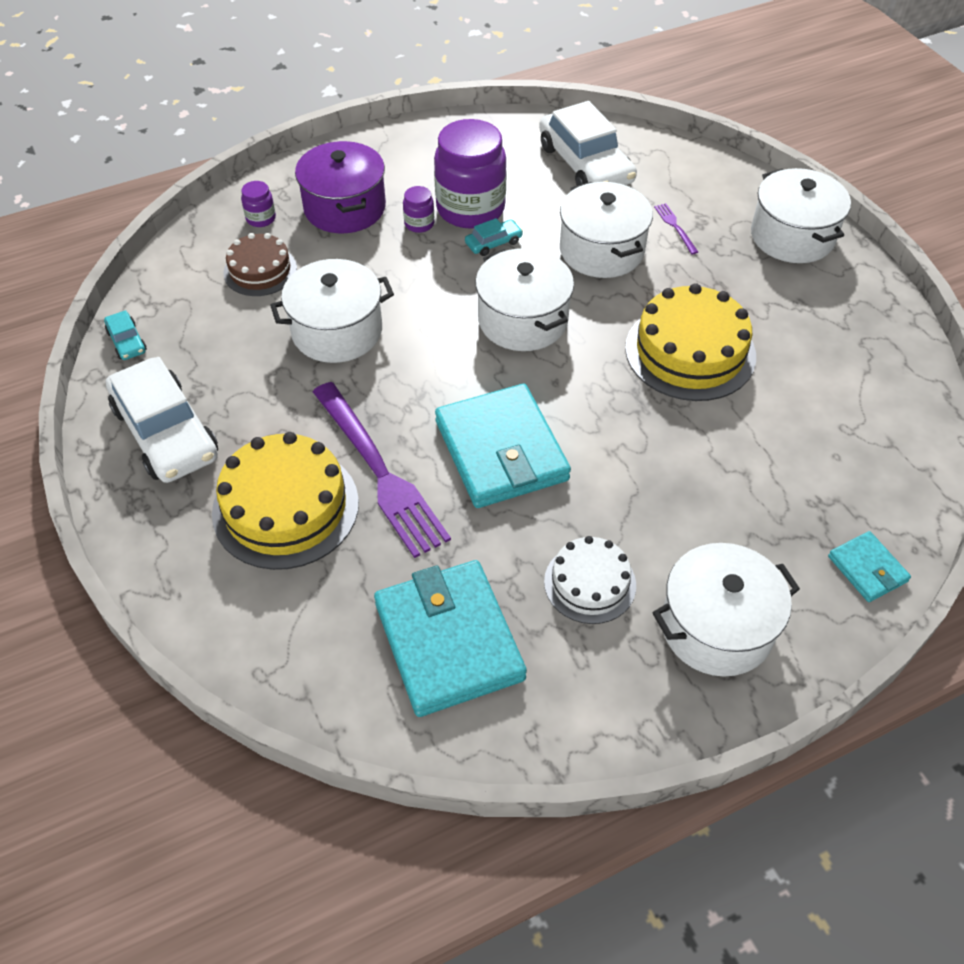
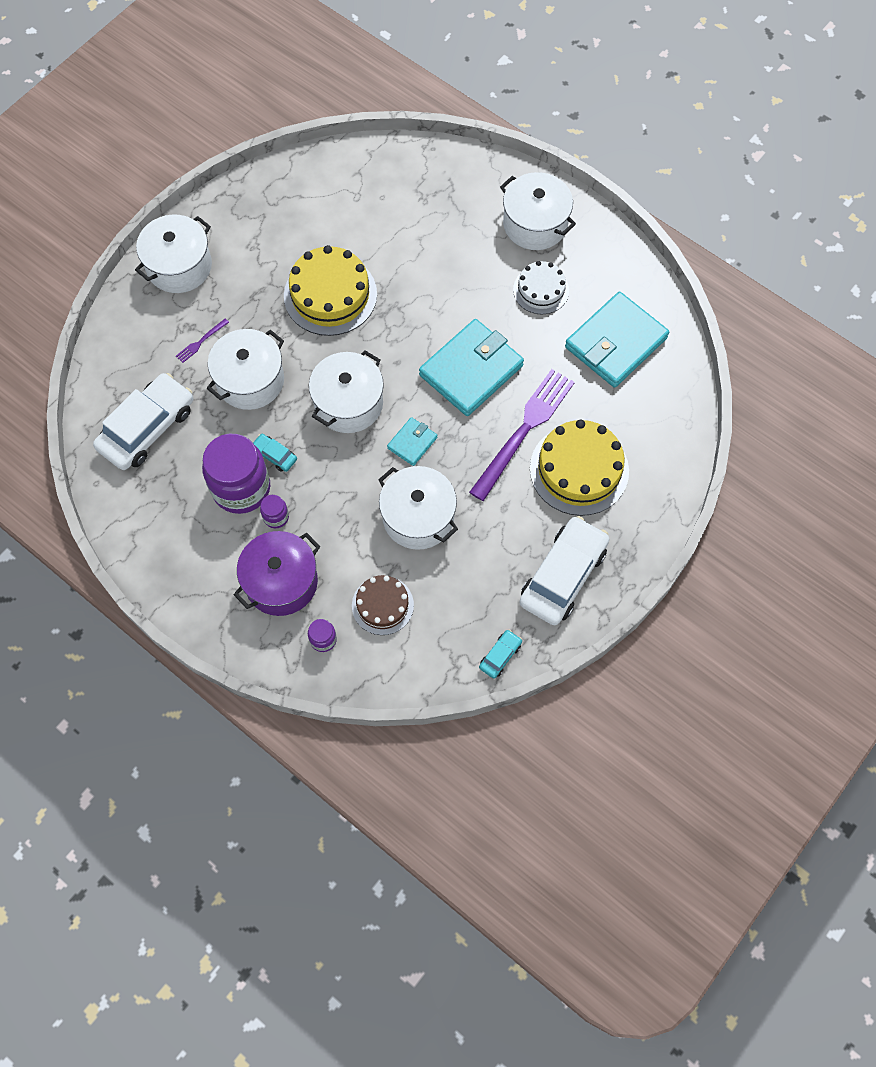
camera: 115 degrees left, 15 degrees up
turquoise wallet [828,531,911,602] -> turquoise wallet moved to [387,417,437,466]

